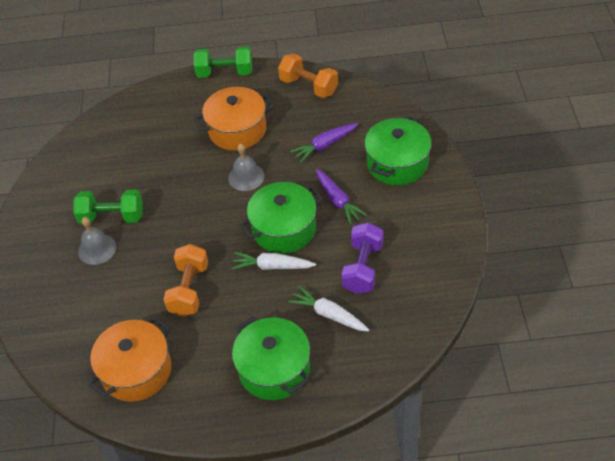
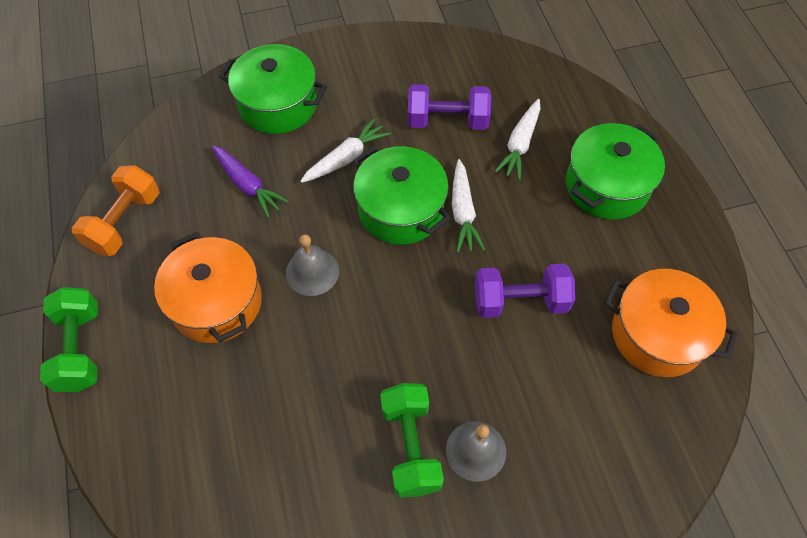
camera: 105 degrees left, 10 degrees up
orange dumbbell [163,244,208,317] -> purple dumbbell [475,264,575,318]
purple carrot [316,169,367,225] -> white carrot [300,118,391,183]

